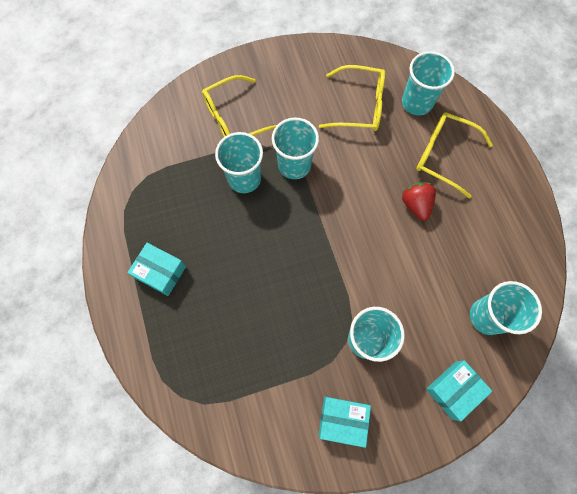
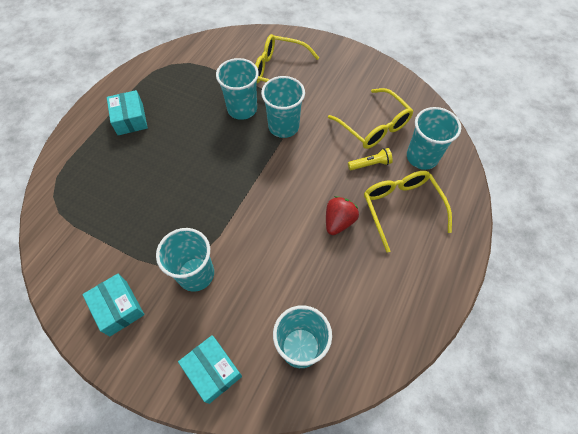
camera: 45 degrees right, 10 degrees down
turquoise box [426,360,492,421] -> turquoise box turned 45 degrees clockwise [178,335,242,404]
none -> yellow flashlight [348,148,393,170]

